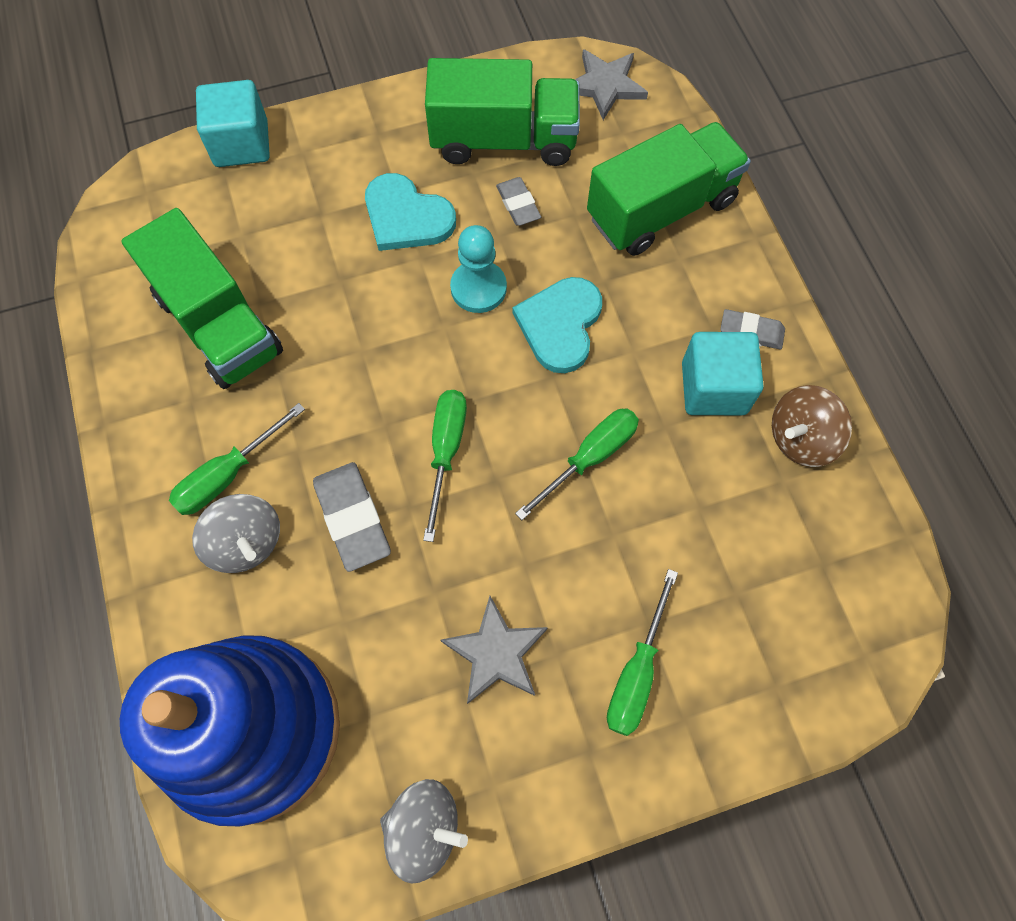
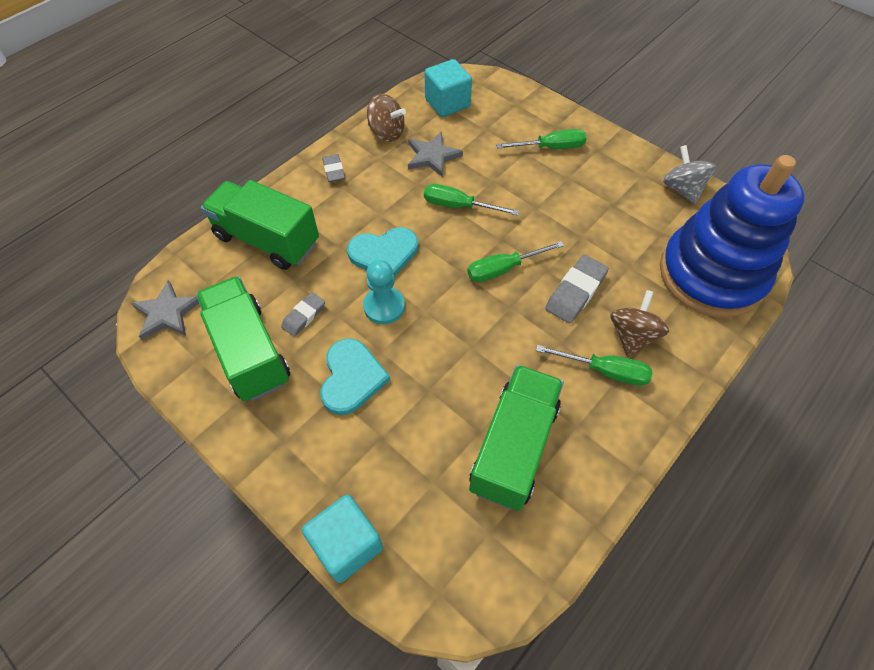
camera: 120 degrees left, 10 degrees down
grey spinning top [192,494,280,573] -> brown spinning top [610,290,669,357]
grey star [440,596,548,704] -> grey star moved to [408,132,463,177]
turquoise cube [682,332,764,415] -> turquoise cube moved to [424,59,472,117]

